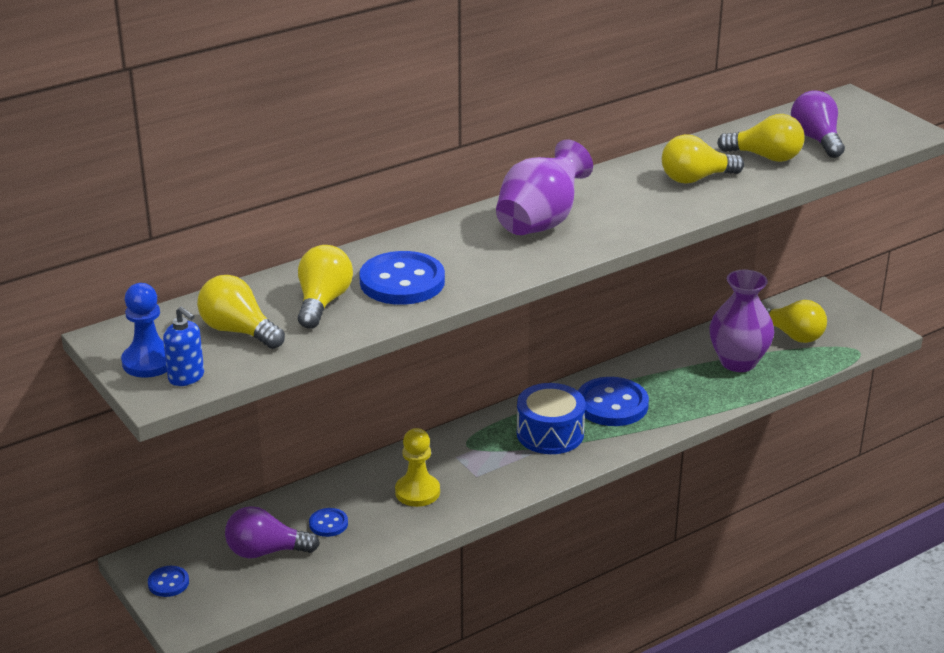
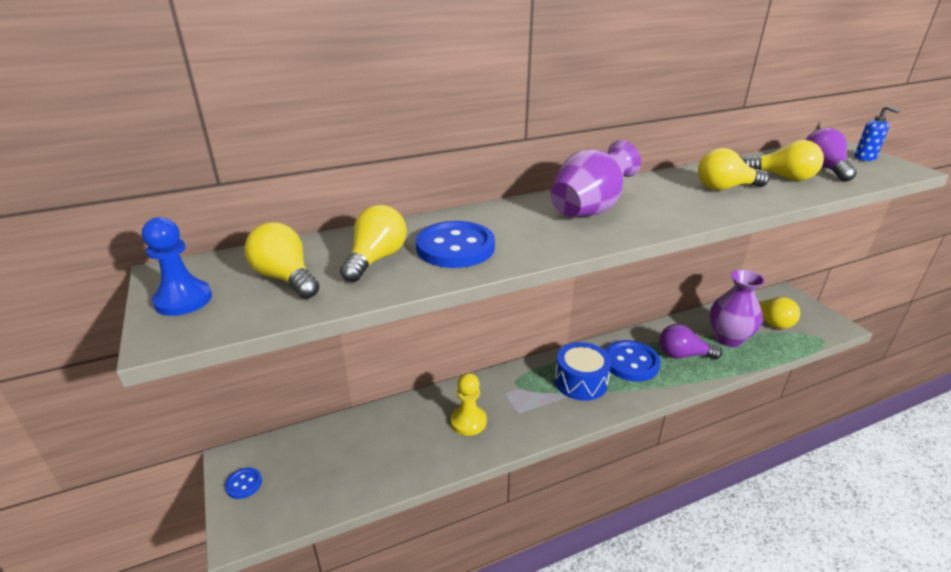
camera: 10 degrees right, 0 degrees up
blue soap dispenser [163,306,204,386] -> blue soap dispenser moved to [854,106,900,161]
purple light bulb [225,506,320,558] -> purple light bulb moved to [659,324,722,359]
blue button [309,508,348,537] -> none

